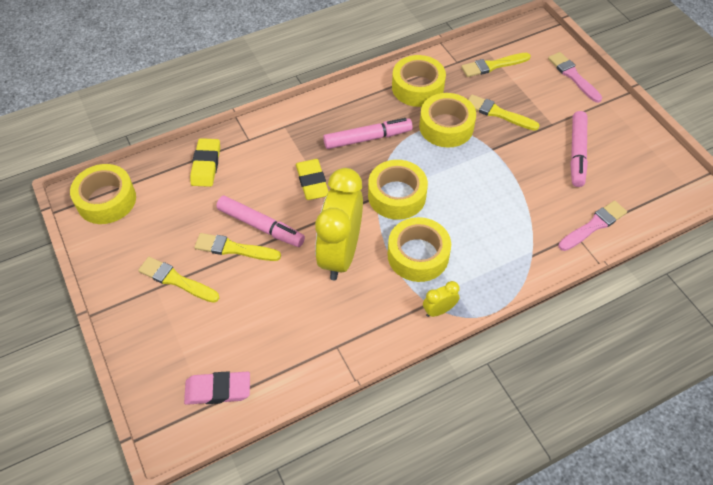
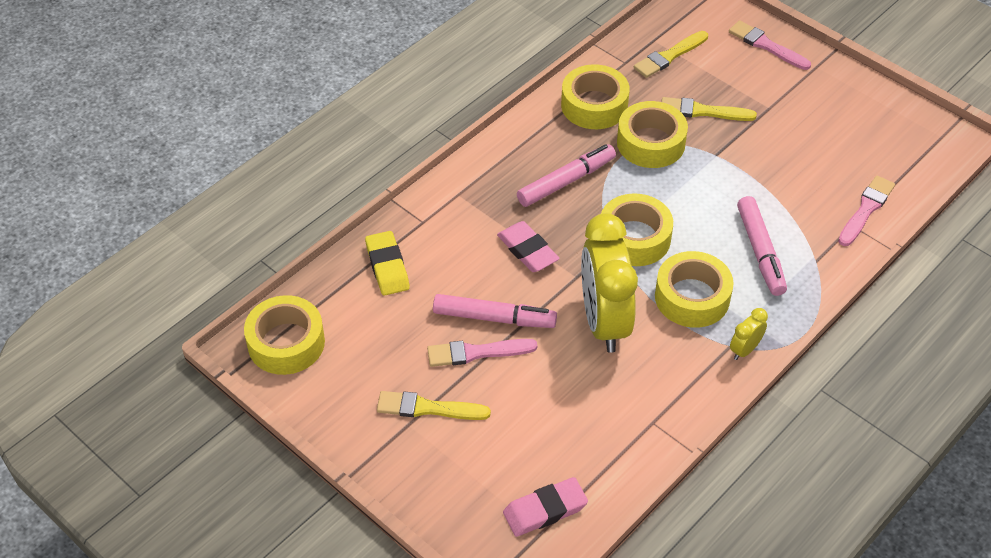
camera: 20 degrees left, 5 degrees down
yellow brush [194,233,281,261] -> pink brush [427,339,537,367]
yellow eraser [296,159,329,200] -> pink eraser [497,221,560,272]
pink marker [570,111,588,187] -> pink marker moved to [737,196,787,296]

